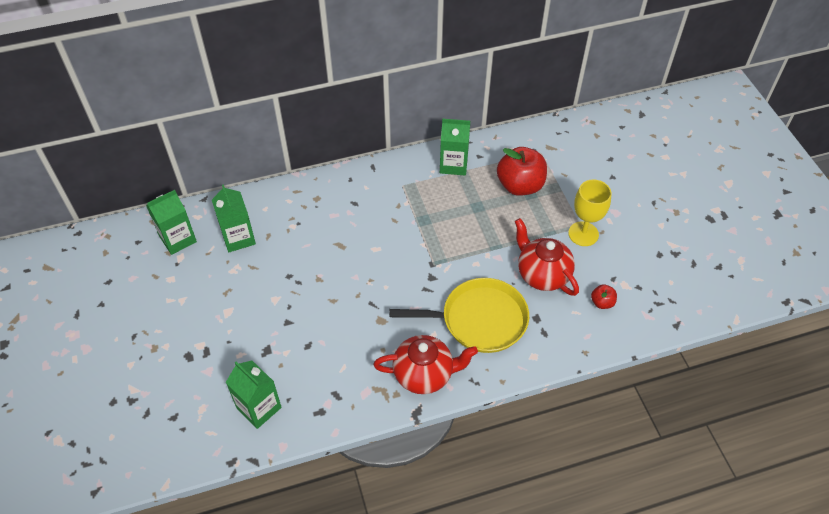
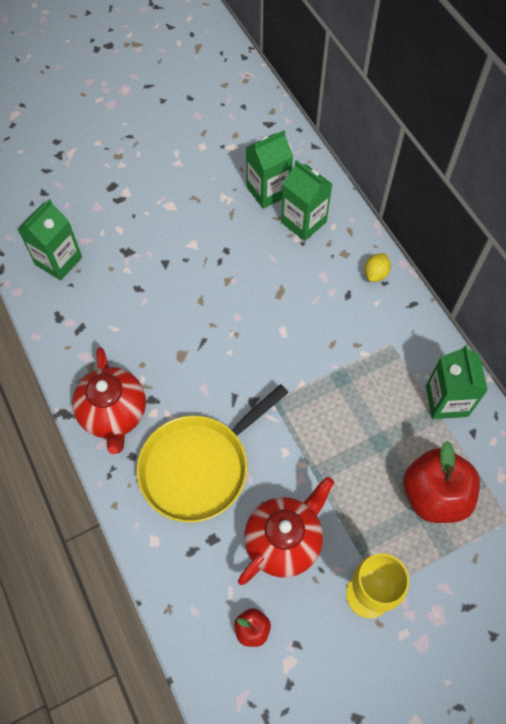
camera: 80 degrees right, 10 degrees up
green carton [146,190,197,255] -> green carton moved to [281,160,332,241]
yellow pan [389,278,529,353] -> yellow pan turned 60 degrees clockwise [137,384,289,523]
none -> yellow lemon [364,254,391,282]

